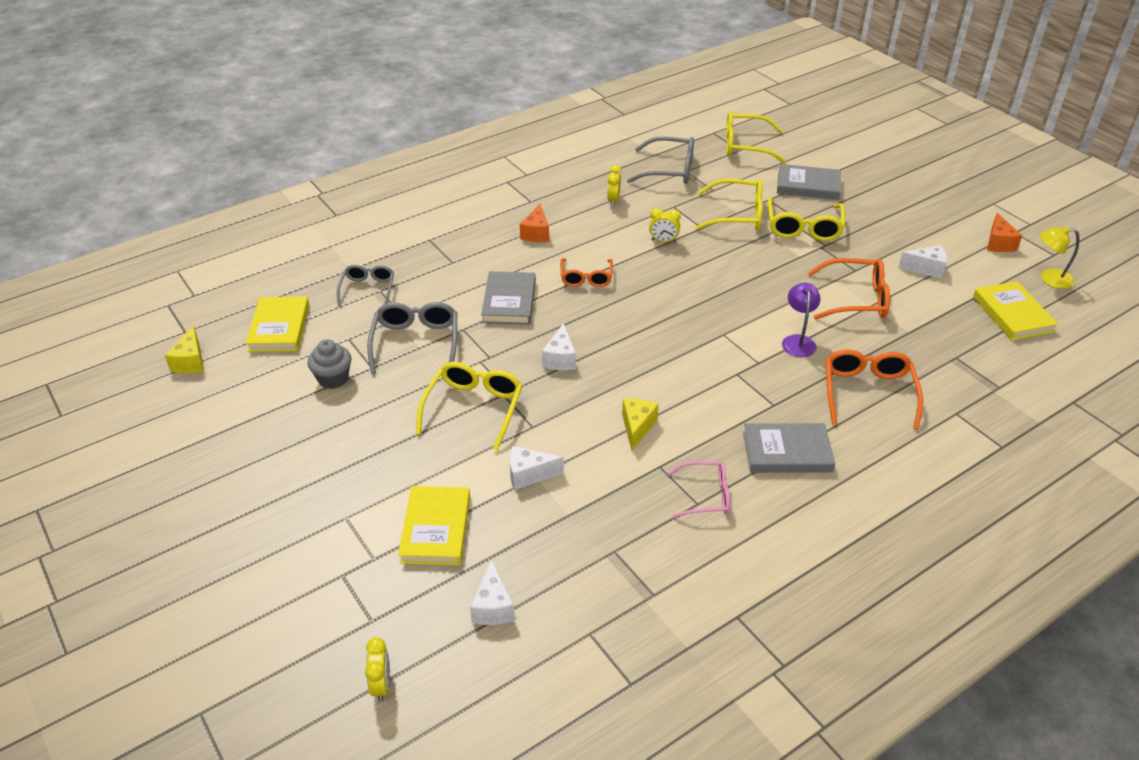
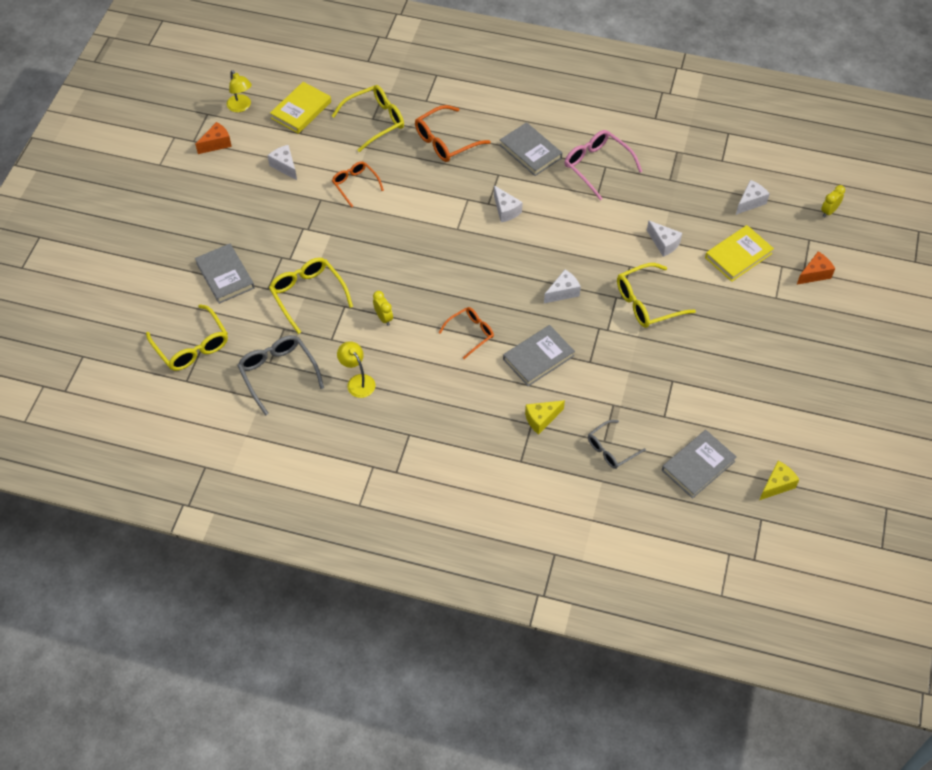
camera: 130 degrees left, 15 degrees up
yellow book [245,296,309,352] -> grey book [662,430,737,499]
grey cupcake [307,339,351,389] -> none
grey glasses [367,302,457,374] -> none
orange cheese [520,204,549,242] -> orange cheese moved to [797,252,835,285]
yellow clock [607,165,621,206] -> yellow lamp [337,341,375,398]
yellow cheese [622,398,659,451] -> yellow cheese moved to [525,400,565,435]
pink glasses [668,461,730,518] -> pink glasses [564,130,642,200], size x1.53
yellow glasses [768,198,845,241] -> yellow glasses moved to [332,85,404,152]
purple lamp [782,283,821,357] -> none
orange glasses [808,258,890,320] -> orange glasses [332,161,384,207], size x0.65
none -> white cheese [494,185,523,222]

